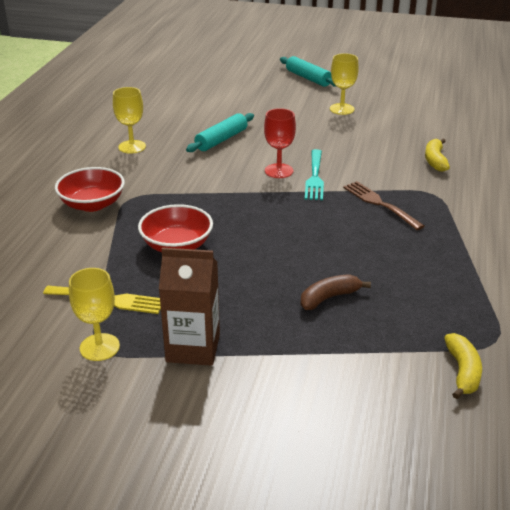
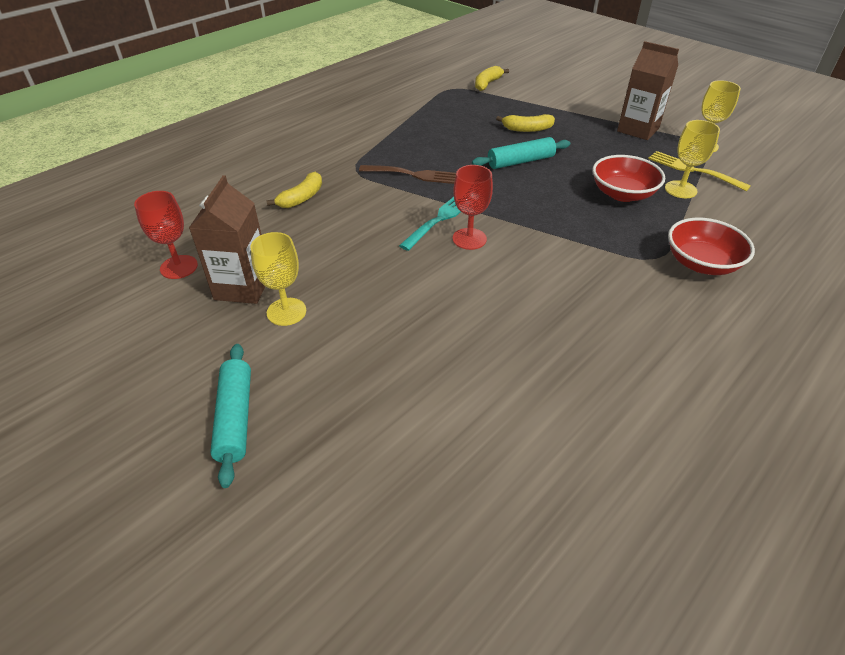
camera: 150 degrees left, 10 degrees up
yellow goblet [113,87,146,154] -> yellow goblet moved to [665,120,720,198]
turquoise rolling pin [186,113,254,152] -> turquoise rolling pin moved to [472,137,570,169]
brown banana [301,274,371,310] -> yellow banana [496,114,555,132]
brown fork [343,181,424,230] -> brown fork turned 75 degrees counterclockwise [359,165,456,184]
none -> red goblet [134,191,198,279]
none -> brown carton [189,175,265,304]

